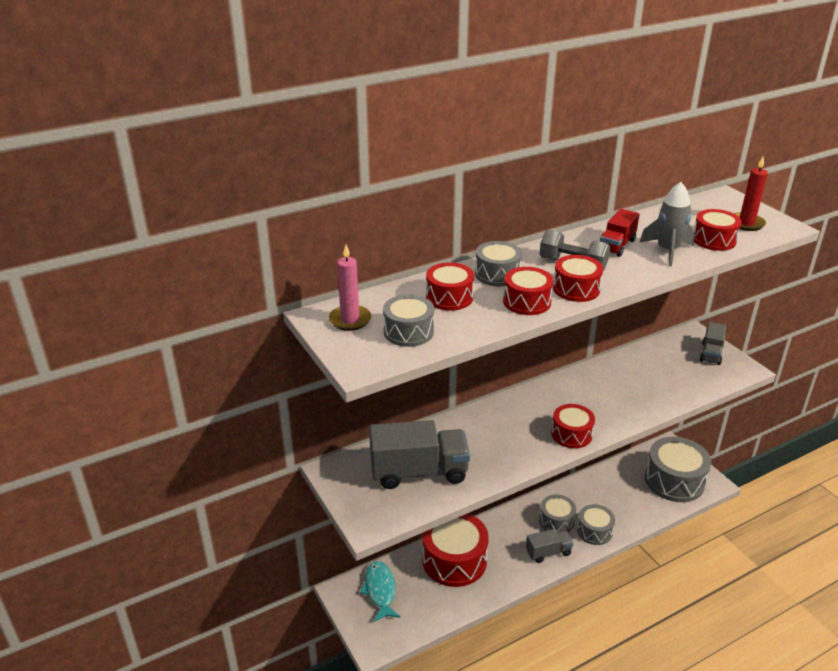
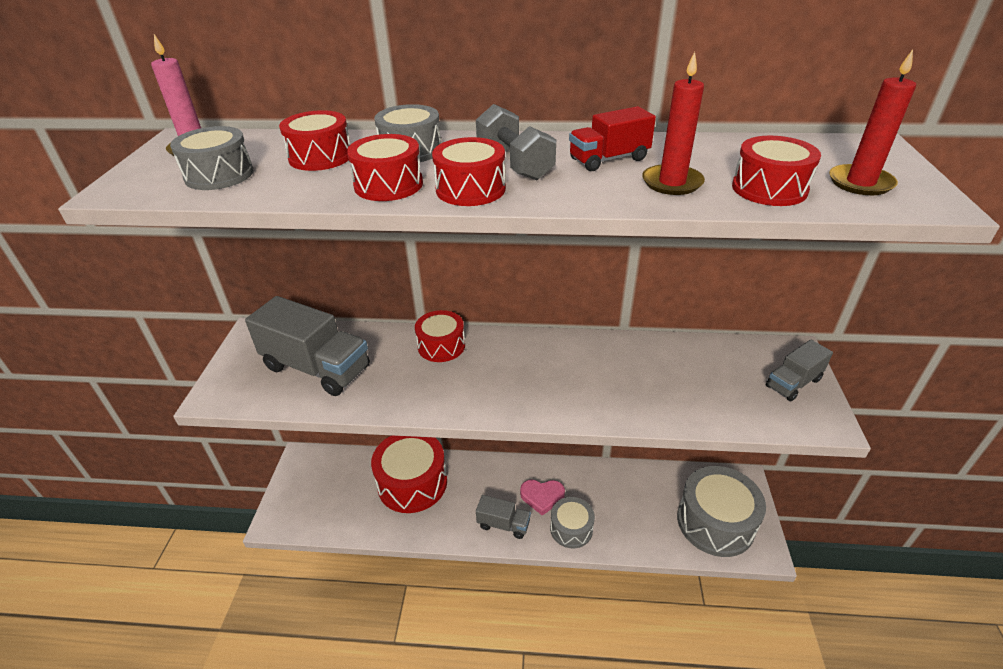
camera: 35 degrees right, 5 degrees up
turquoise fish [360,561,400,622] -> none
grey drum [539,494,576,533] -> pink heart [520,480,565,516]
red drum [551,404,595,448] -> red drum moved to [415,310,465,362]
grey rocket [640,182,695,266] -> red candle [642,52,705,195]

